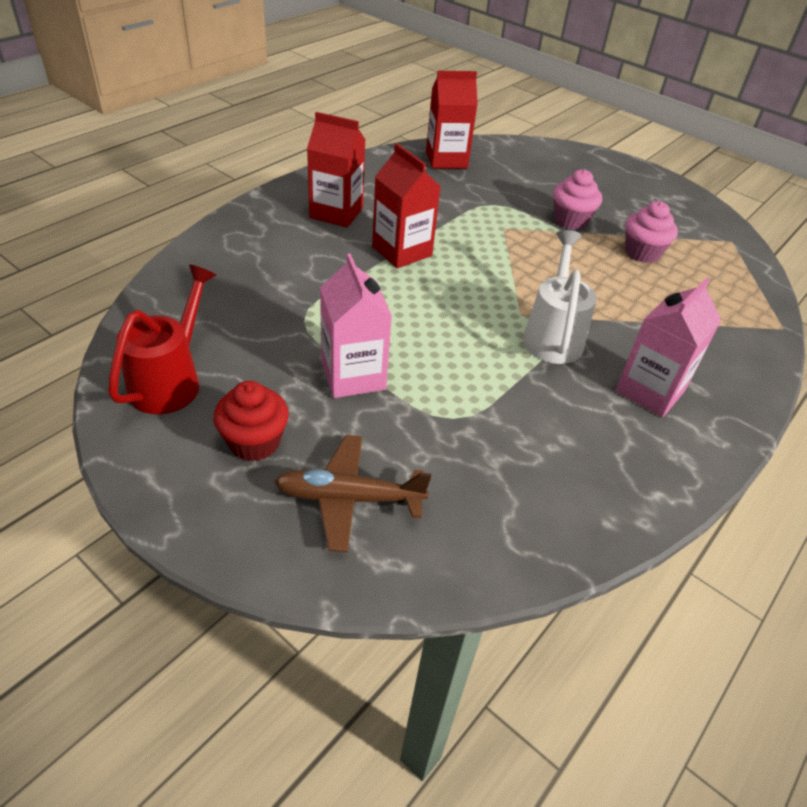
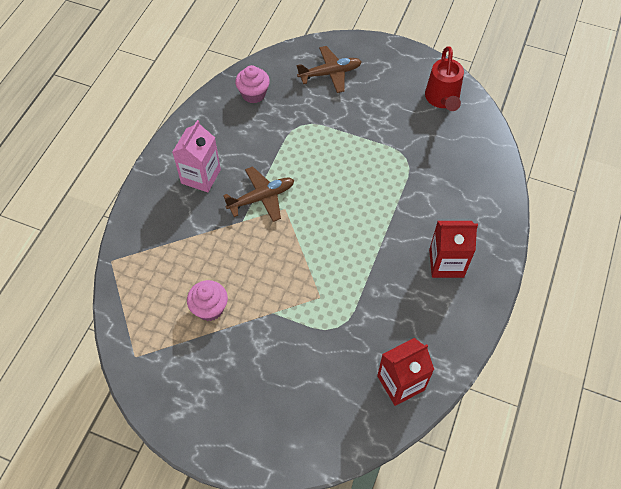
camera: 165 degrees right, 15 degrees up
red cupcake [214,381,289,461] -> none
pink carton [320,253,392,398] -> none
red carton [372,143,441,268] -> none
white watering can [523,230,597,364] -> brown plane [223,166,294,222]
pink cupcake [553,169,602,230] -> pink cupcake moved to [235,65,270,103]

